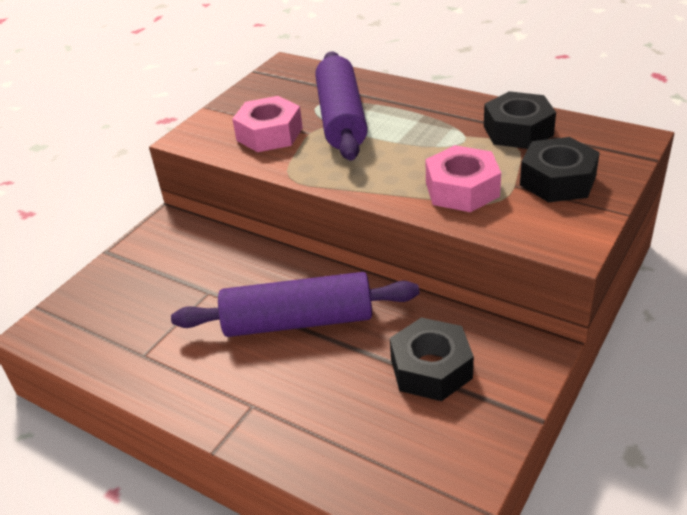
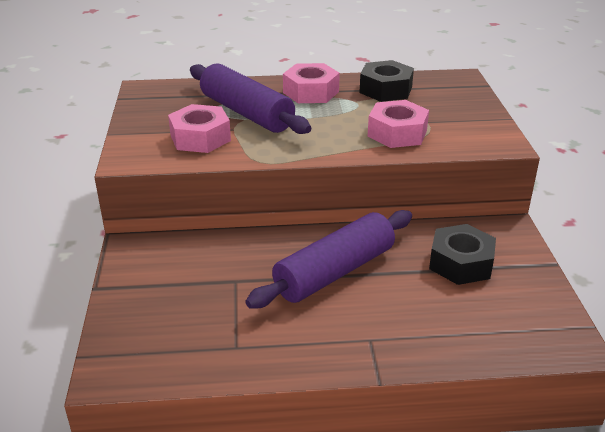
camera: 40 degrees left, 5 degrees down
black nut [520,137,600,202] -> none
none -> pink nut [283,63,340,103]

